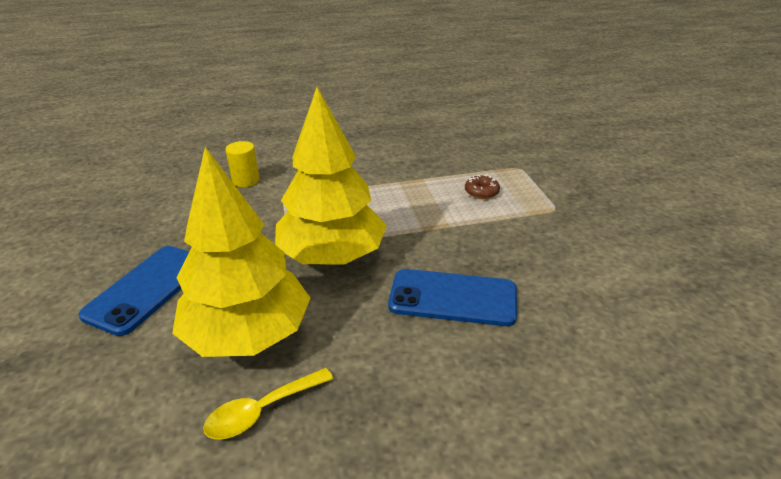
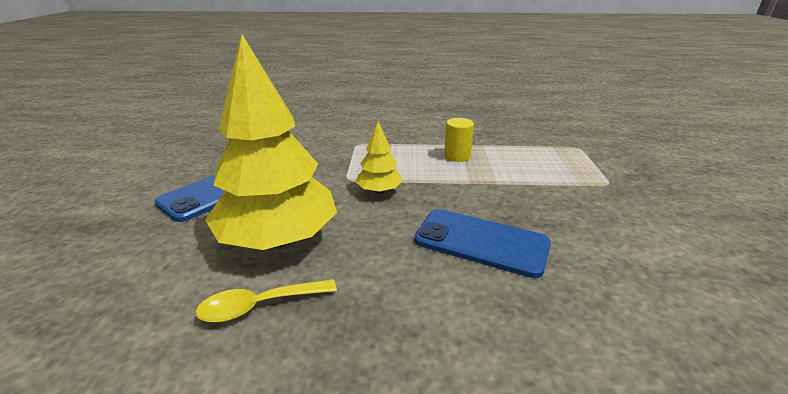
camera: 15 degrees right, 5 degrees down
yellow cylinder [226,141,260,187] -> yellow cylinder moved to [444,118,474,162]
yellow tree [275,87,387,265] -> yellow tree [356,121,403,194], size x0.46
brown donut [465,175,500,199] -> none

